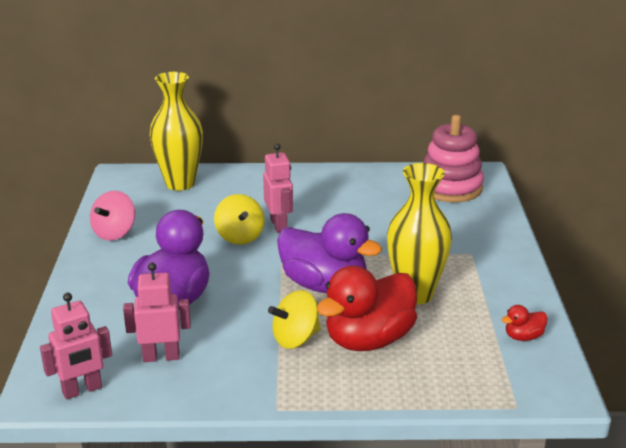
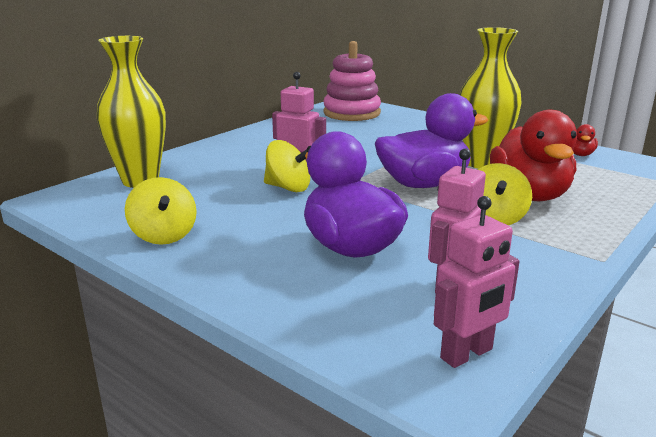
camera: 50 degrees left, 5 degrees down
pink robot [40,293,112,400] -> pink robot turned 45 degrees clockwise [434,196,520,368]
pink spinning top [90,190,135,241] -> yellow spinning top [125,177,197,245]

